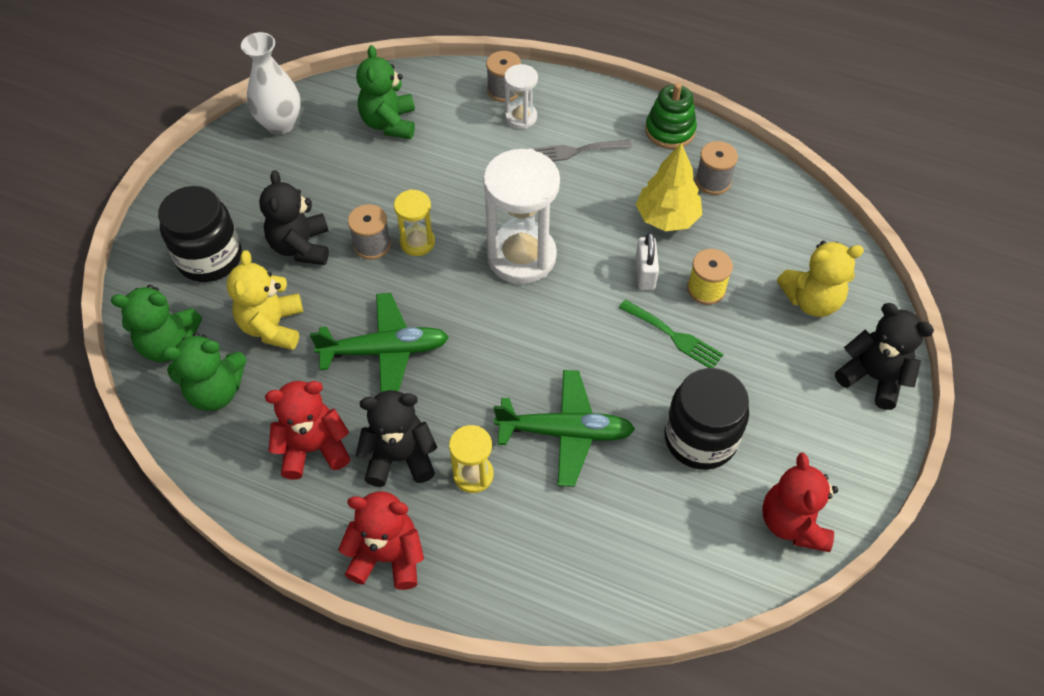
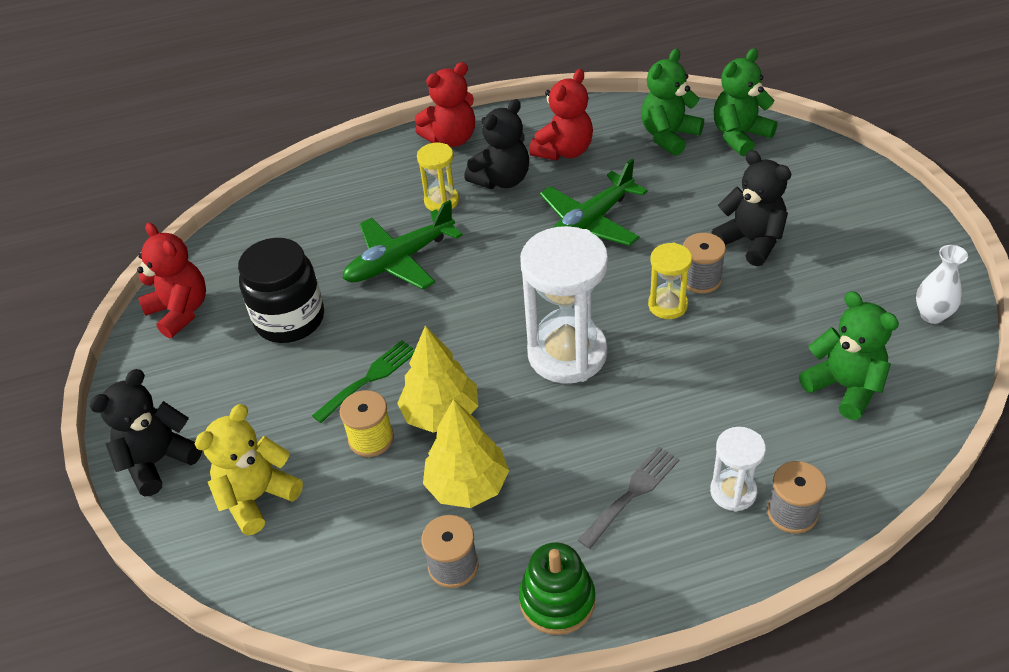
camera: 145 degrees right, 10 degrees down
black jar [158,186,242,282] -> none
yellow teddy bear [227,250,303,350] -> none
white vase [241,32,301,135] -> white vase [916,245,968,324], size x0.66
green fork [619,299,724,368] -> green fork turned 135 degrees clockwise [312,340,415,423]
white padlock [635,232,659,290] -> yellow tree [397,326,478,432]
black teddy bear [835,303,934,410] -> black teddy bear turned 135 degrees clockwise [90,369,202,496]

